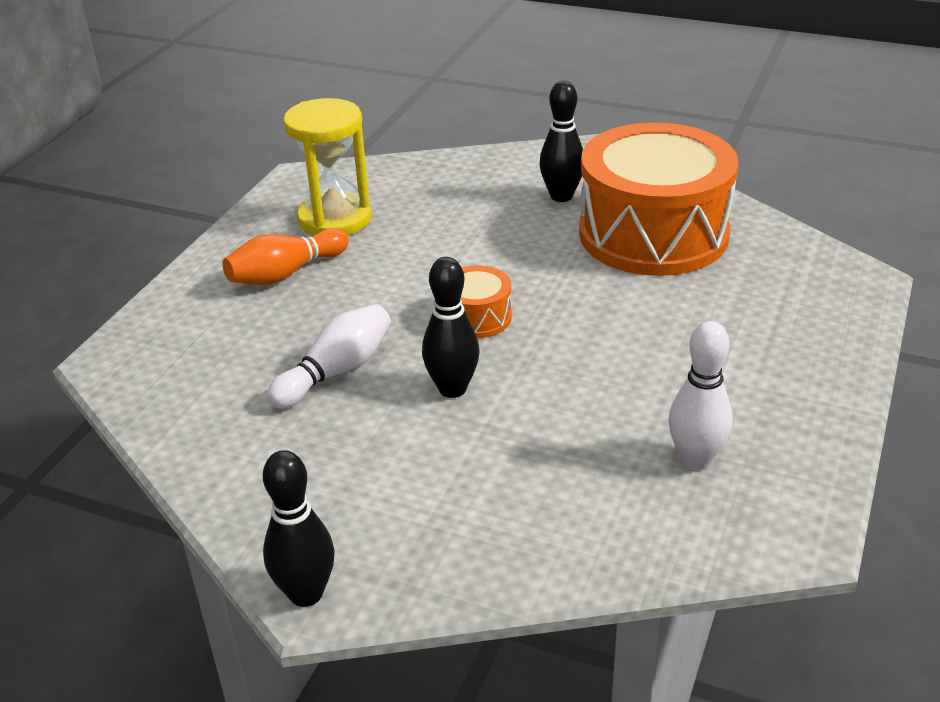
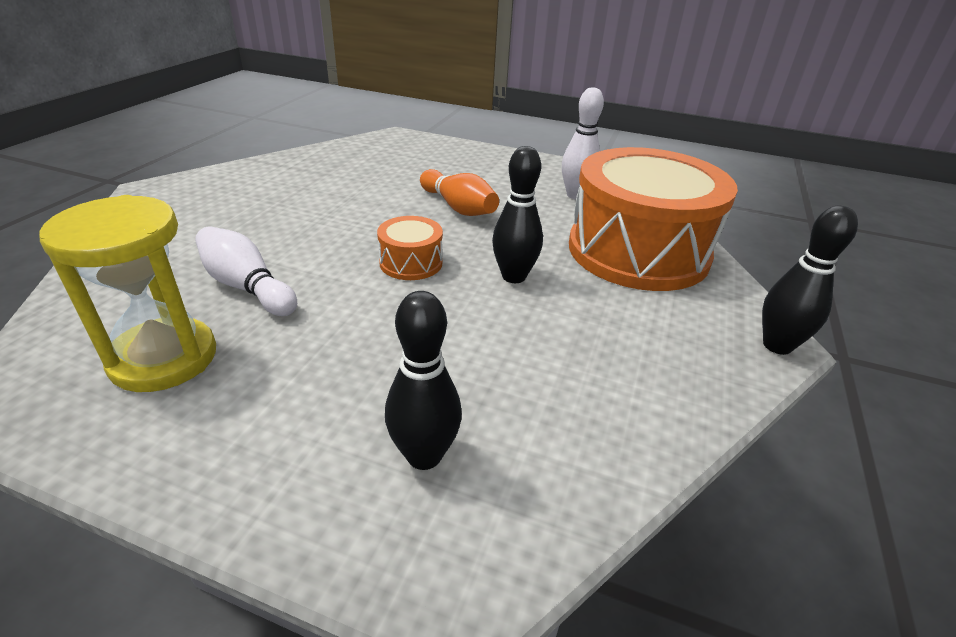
camera: 95 degrees left, 0 degrees up
orange bowling pin [223,228,349,285] -> orange bowling pin moved to [420,169,499,216]
white bowling pin [267,304,391,409] -> white bowling pin moved to [195,226,297,316]
black bowling pin [539,81,583,202] -> black bowling pin moved to [385,291,462,470]
orange drum [579,122,738,276] -> orange drum moved to [569,147,738,291]

